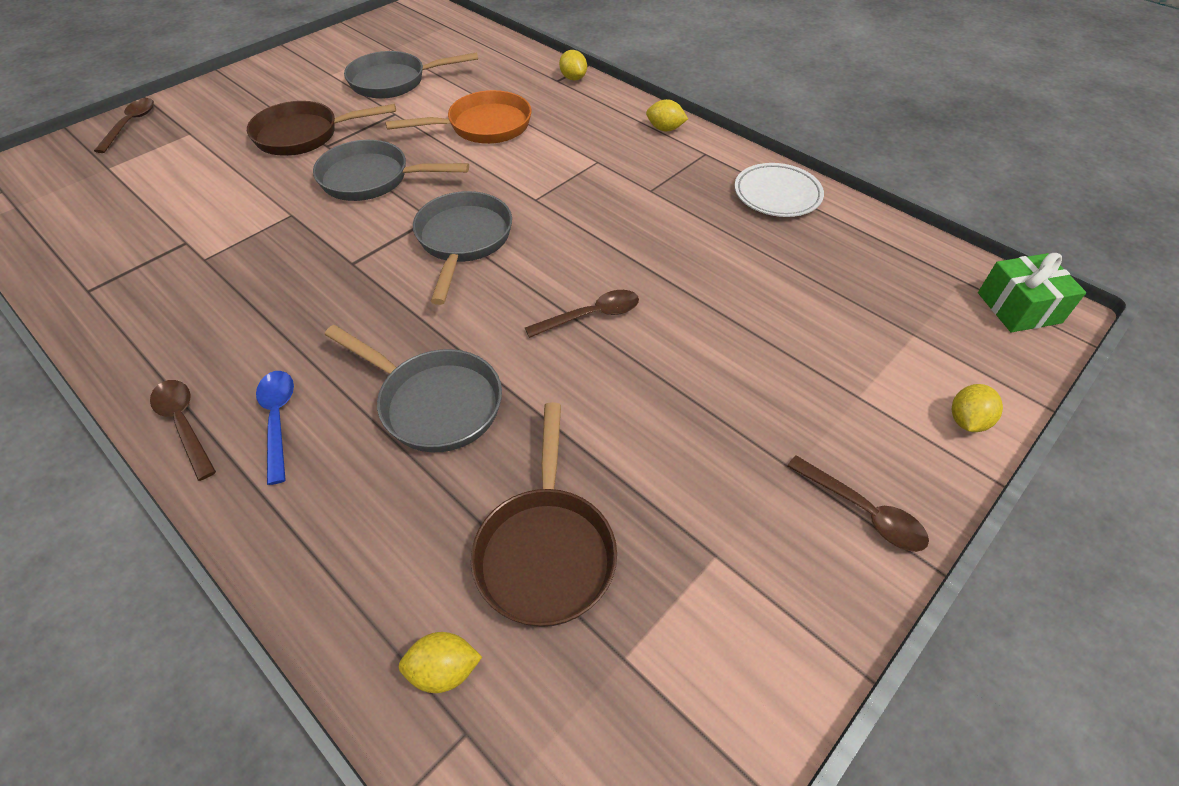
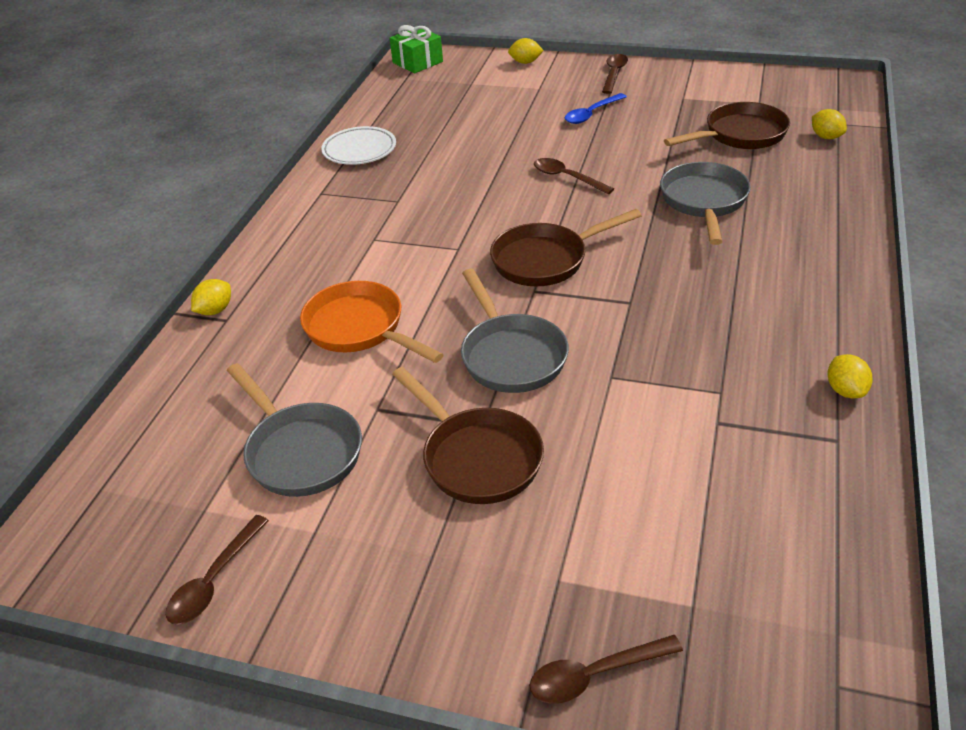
camera: 115 degrees left, 10 degrees down
brown spoon [150,380,216,481] -> brown spoon moved to [166,515,269,625]
blue spoon [256,371,294,485] -> blue spoon moved to [565,93,627,124]
grey pan [413,191,512,305] -> brown pan [490,209,642,286]
yellow lemon [646,99,688,131] -> yellow lemon moved to [828,354,873,398]

